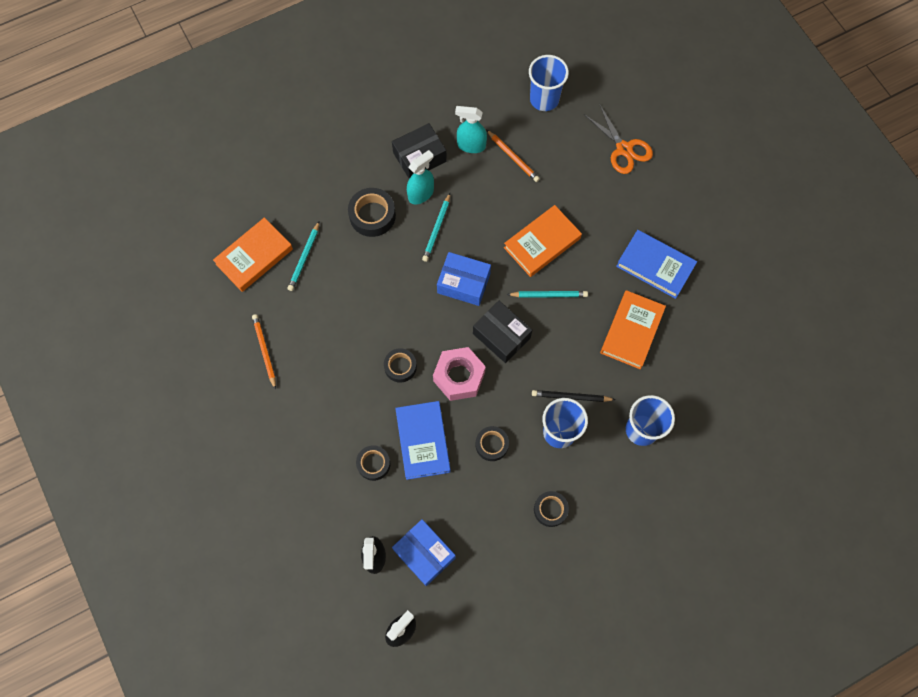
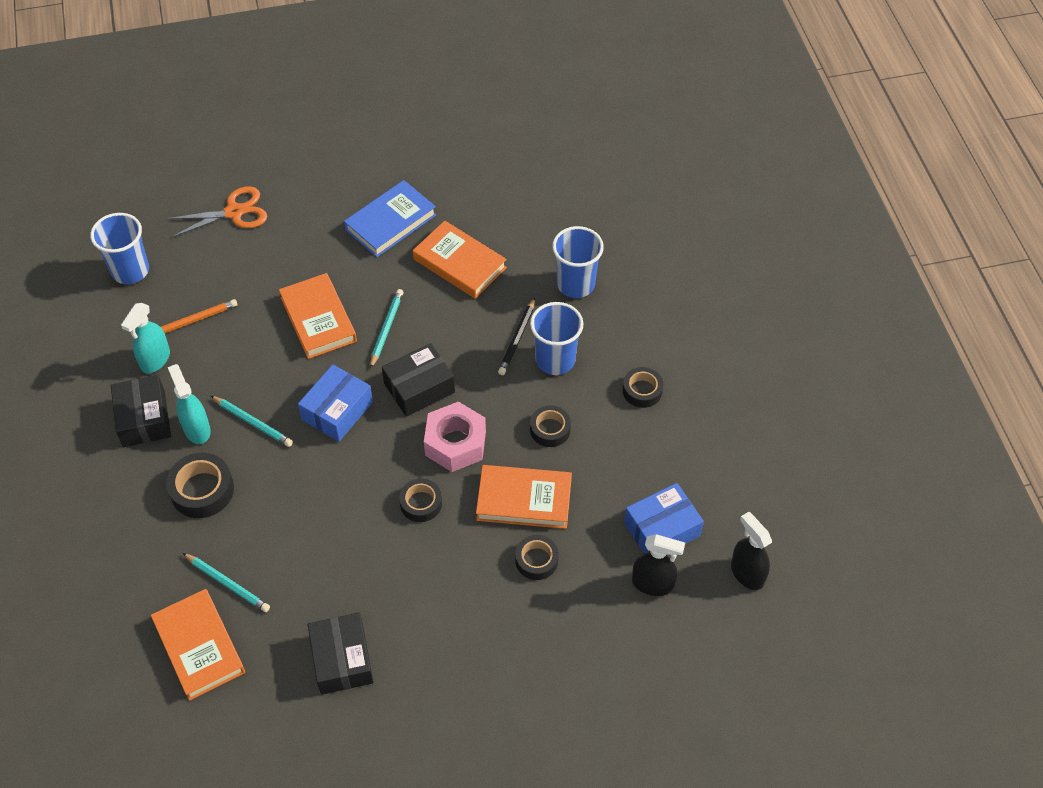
camera: 75 degrees left, 15 degrees down
orange pencil [252,314,276,390] -> black box [308,613,374,695]
blue book [395,401,451,480] -> orange book [476,465,572,529]

